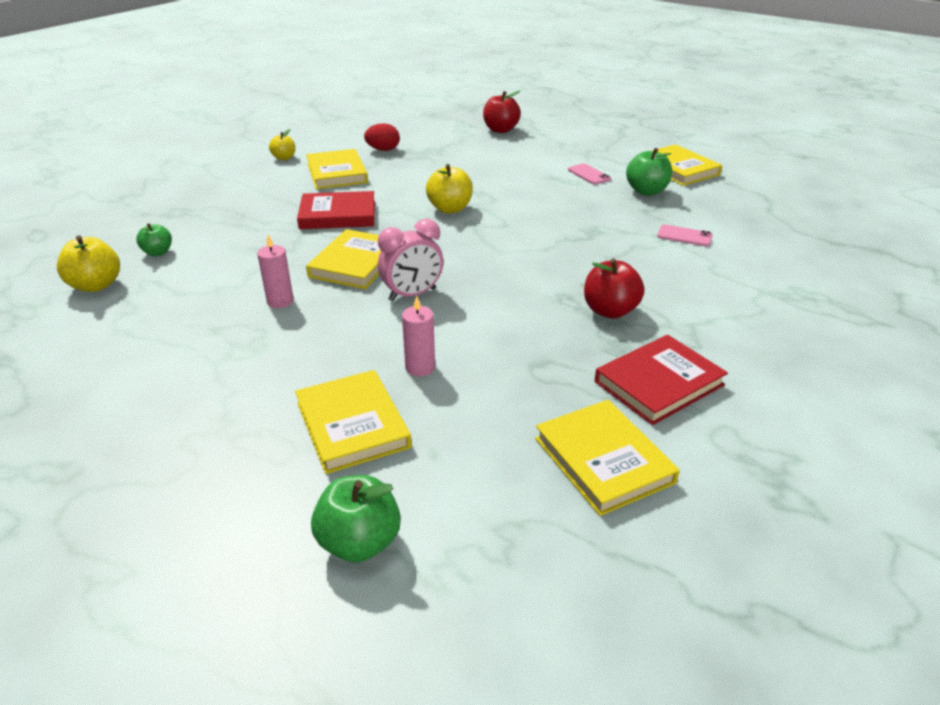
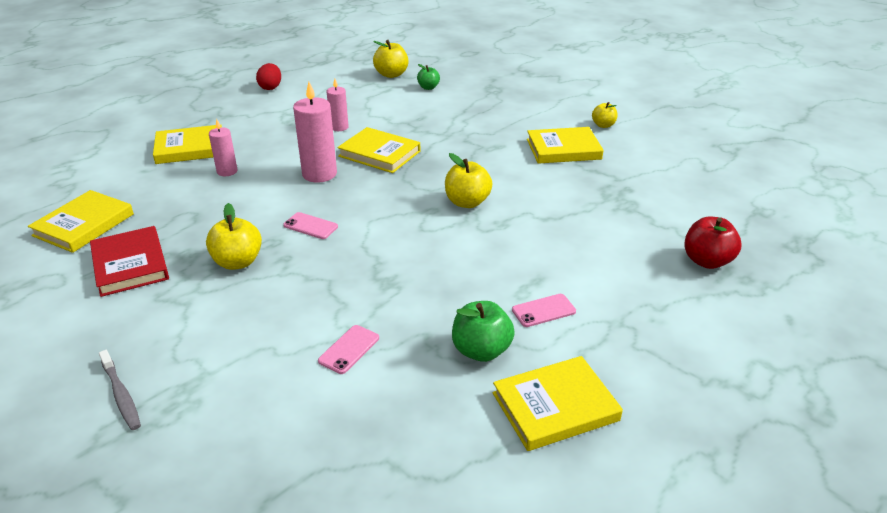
camera: 100 degrees right, 0 degrees up
red book [297,191,375,229] -> none
green apple [311,475,401,562] -> none
red egg [364,123,400,151] -> red egg moved to [256,63,281,90]
pink clock [378,219,443,301] -> pink candle [293,82,337,183]
yellow book [535,400,680,516] -> yellow book turned 45 degrees counterclockwise [28,190,134,253]
red apple [584,259,645,319] -> yellow apple [206,203,262,270]
none -> grey toothbrush [99,350,141,430]
none -> pink phone [283,212,338,239]

